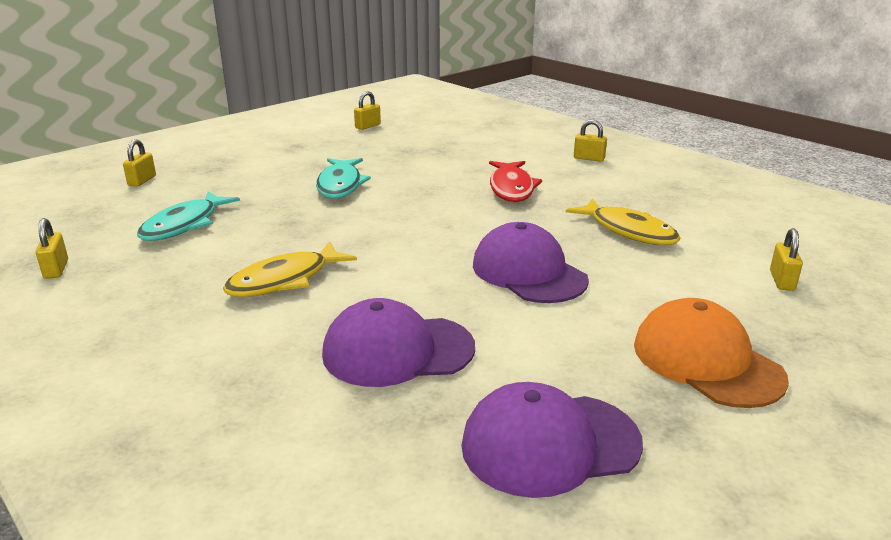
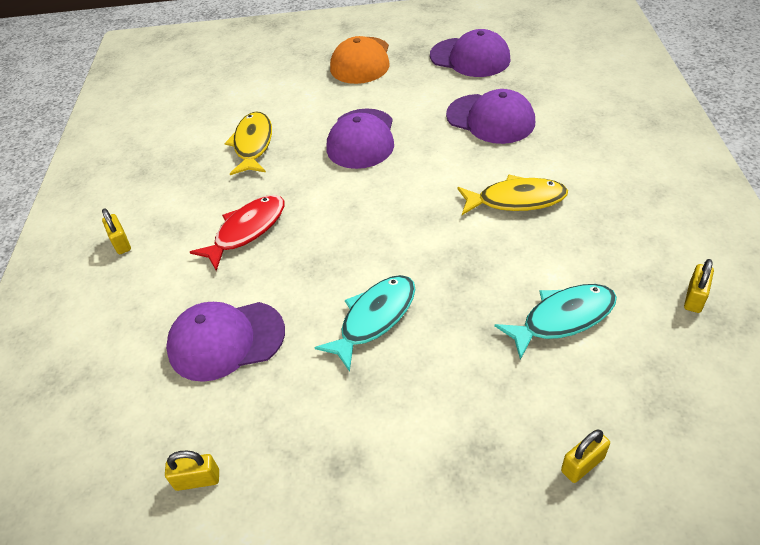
camera: 135 degrees left, 20 degrees up
yellow padlock [770,228,803,291] -> none
none -> purple cap [166,302,285,382]

